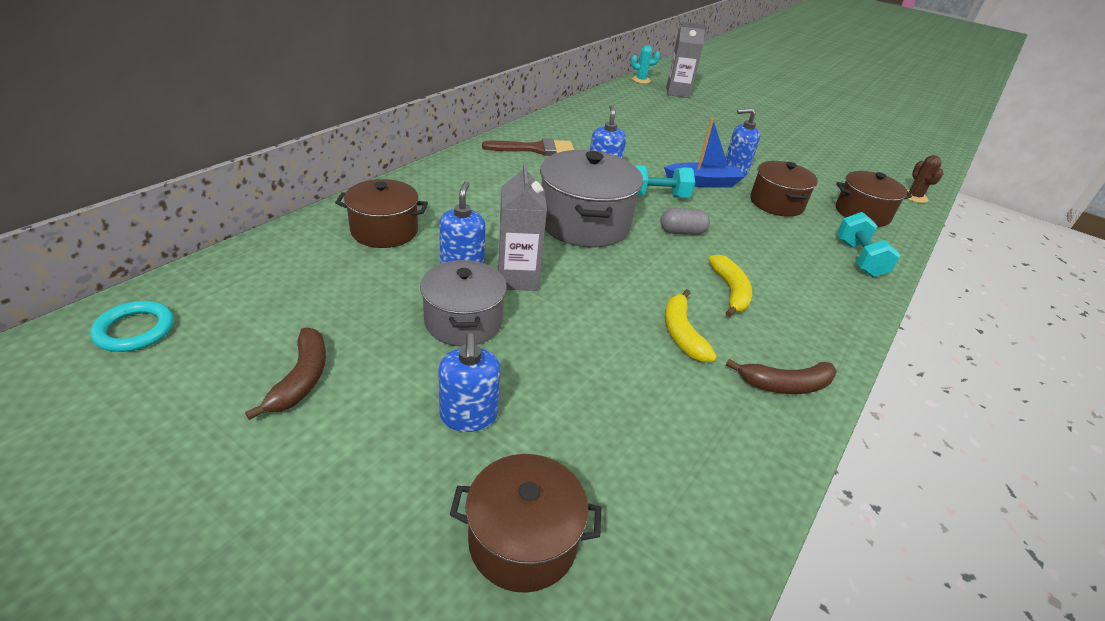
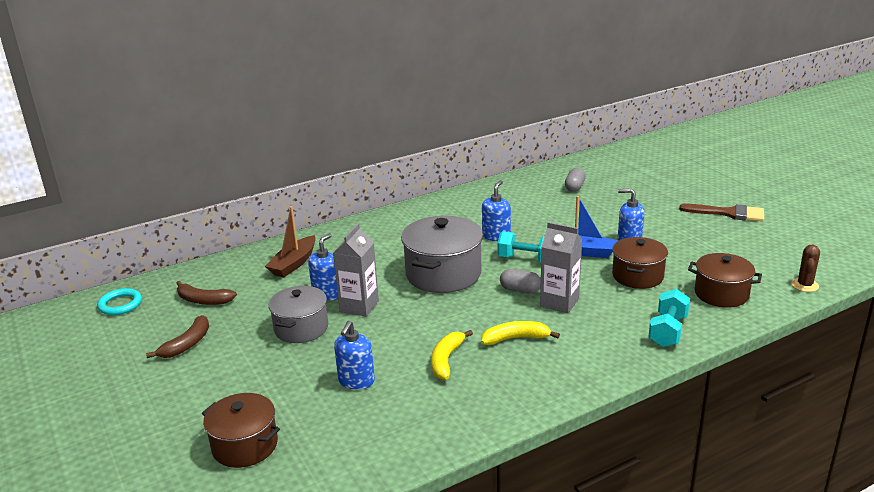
camera: 30 degrees right, 10 degrees down
brown pot [335,179,428,248] -> brown boat [265,206,316,277]
blue soap dispenser [438,333,501,432] -> blue soap dispenser moved to [334,321,375,390]
brown brush [482,138,574,156] -> brown brush moved to [679,204,764,221]
turquoise cactus [631,45,660,84] -> none
grey carton [666,21,706,98] -> grey carton moved to [540,222,582,313]
yellow banana [708,255,752,317] -> yellow banana turned 120 degrees counterclockwise [481,321,560,345]
brown banana [726,359,837,394] -> brown banana moved to [176,281,237,305]
none -> grey capsule [565,168,586,192]

